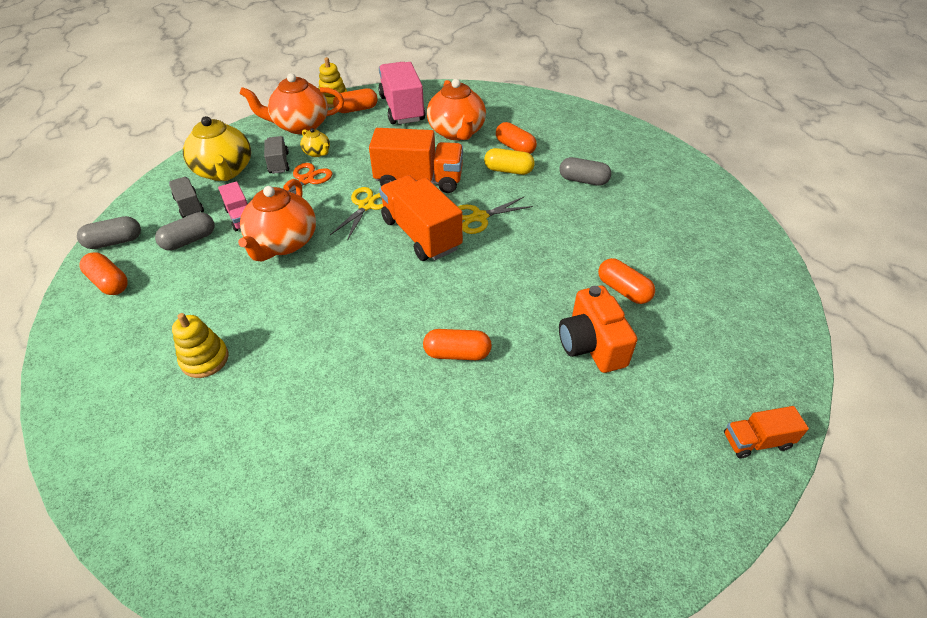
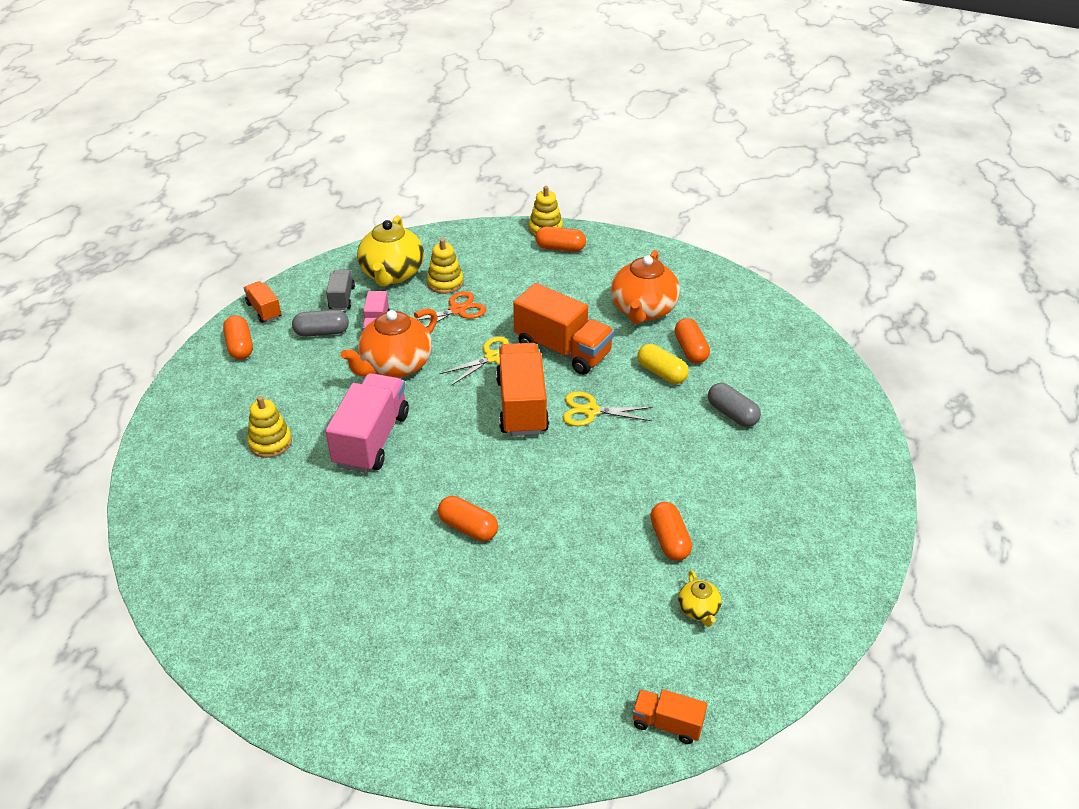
camera: 30 degrees right, 5 degrees down
grey capsule [77,216,141,249] -> orange truck [244,281,282,323]
orange teapot [239,73,344,134] -> none
grey truck [264,136,289,174] -> yellow stacking toy [427,238,463,294]
yellow teapot [300,128,330,157] -> yellow teapot moved to [678,570,722,627]
pink truck [378,62,425,124] -> pink truck moved to [325,373,409,473]
orange camera [559,285,637,373] -> none

